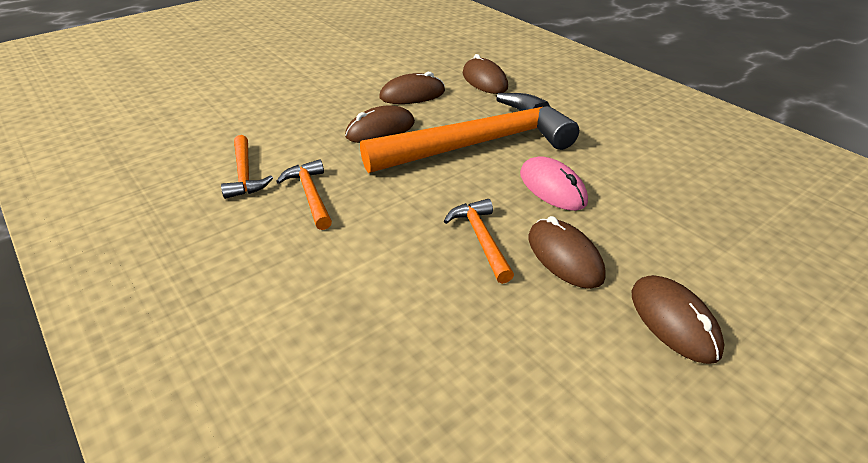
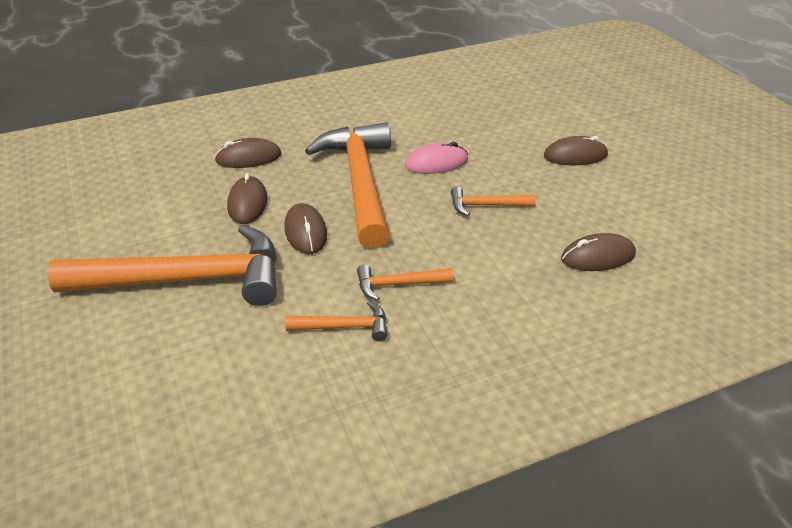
camera: 75 degrees left, 0 degrees up
brown mouse [529,216,606,289] -> brown mouse moved to [561,233,636,271]
none -> orange hammer [48,225,277,306]

